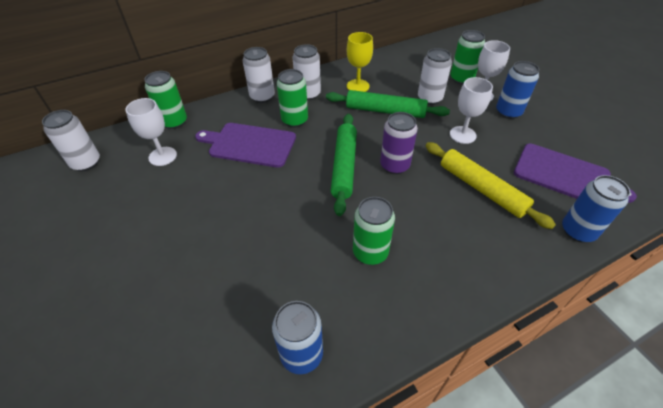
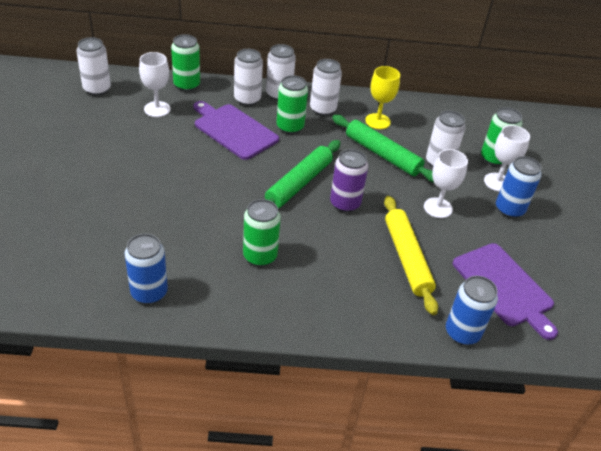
camera: 25 degrees right, 5 degrees down
none -> white can [234,49,263,106]

